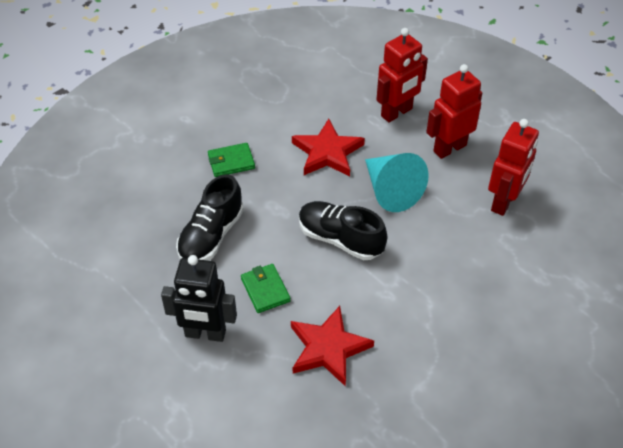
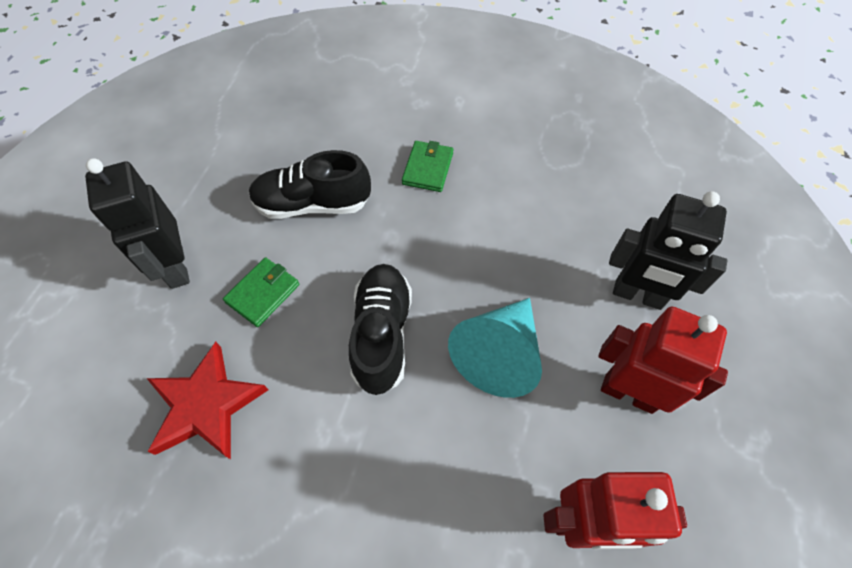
camera: 60 degrees right, 10 degrees up
green wallet [208,143,255,177] -> green wallet turned 60 degrees clockwise [402,141,453,192]
red star [292,119,365,177] -> none
red robot [376,28,428,123] -> black robot [609,191,728,310]

